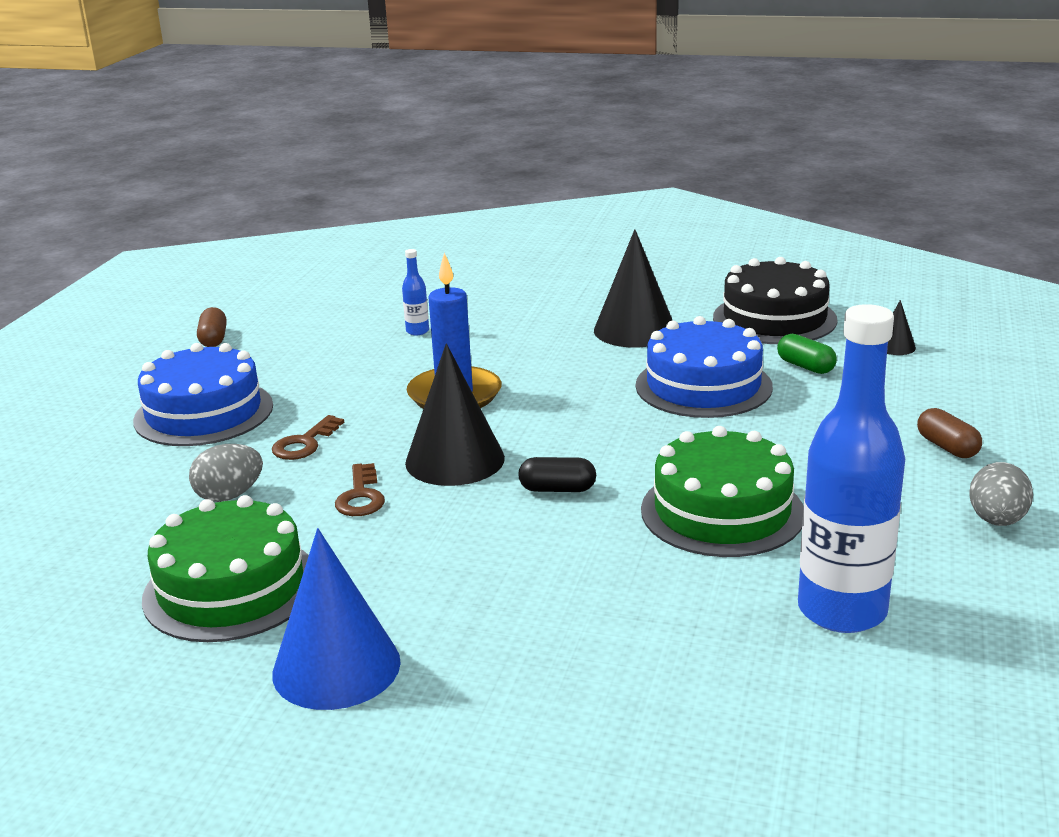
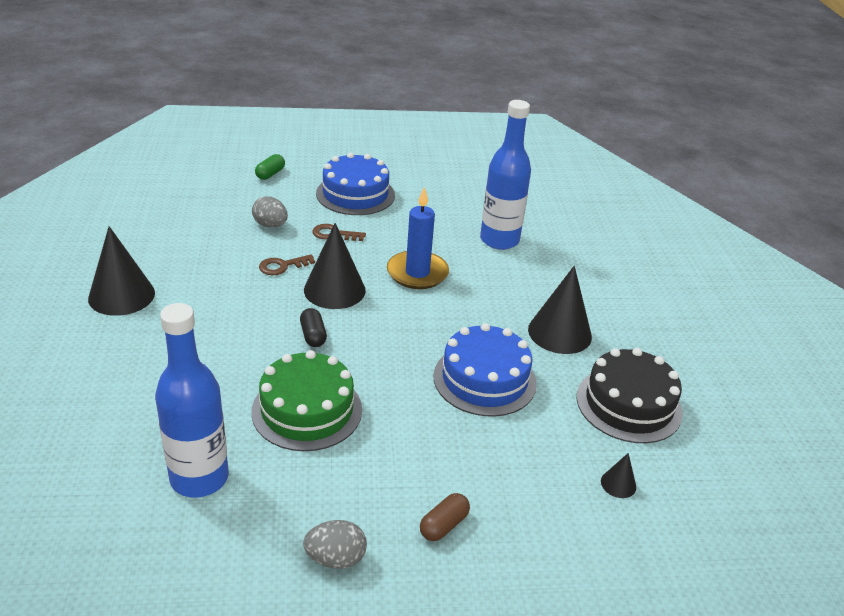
camera: 65 degrees right, 10 degrees up
green cake [142,495,309,642] -> none
brown capsule [197,307,227,347] -> none
blue cone [272,528,401,710] -> black cone [88,226,155,316]
blue bottle [402,249,429,335] -> blue bottle [480,100,531,250], size x2.50
green capsule [777,334,837,374] -> green capsule moved to [255,154,285,180]

